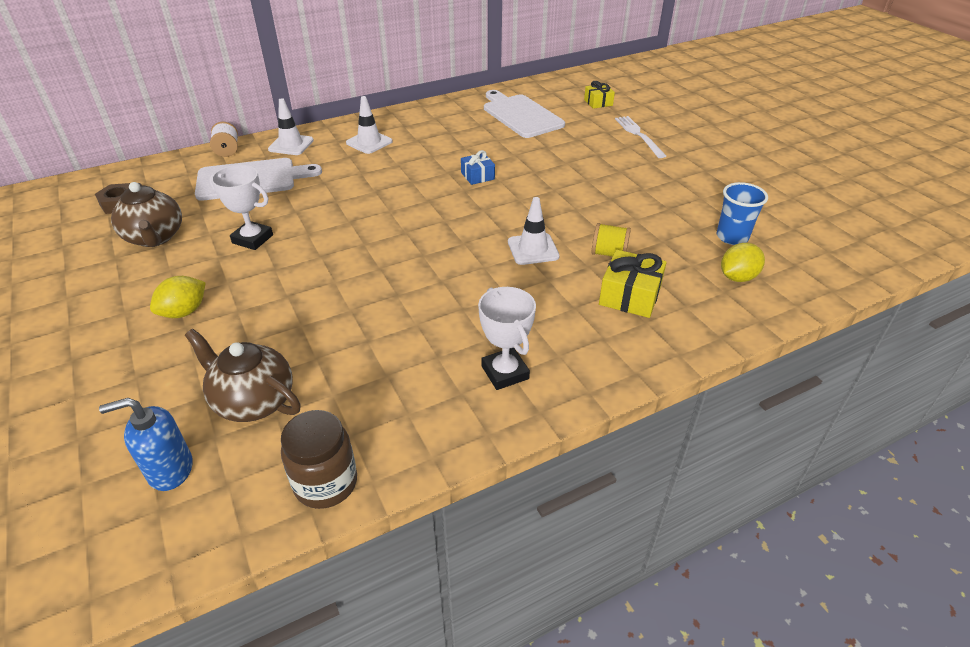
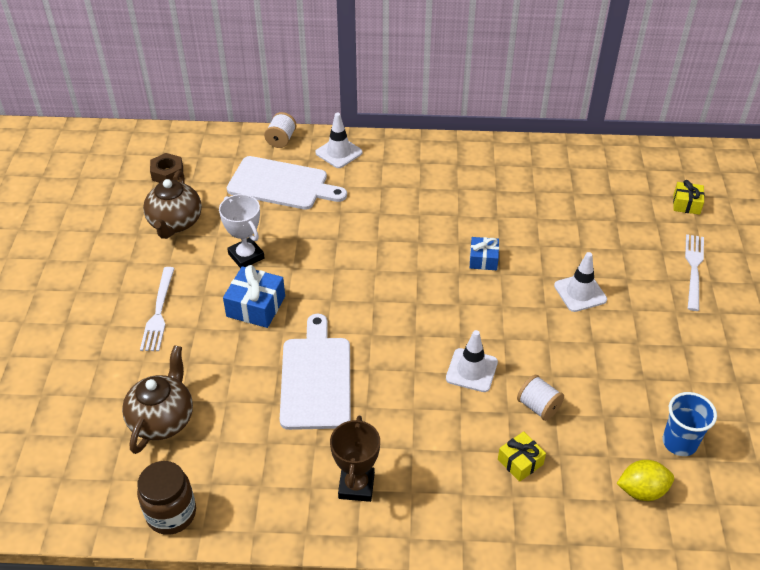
camera: 30 degrees right, 5 degrees up
blue soap dispenser [99,398,193,491] -> none
yellow lemon [150,276,206,318] -> white fork [140,267,175,351]
brown teapot [185,329,301,422] -> brown teapot turned 45 degrees clockwise [122,345,193,454]
white traffic cone [346,96,393,154] -> white traffic cone moved to [554,252,607,312]
white trophy [478,287,536,390] -> brown trophy [330,416,380,502]
white cutting board [484,90,565,138] -> white cutting board moved to [280,314,351,430]
yellow spool [591,223,631,257] -> white spool [517,375,564,421]
yellow gift [599,250,667,318] -> yellow gift [498,431,546,482], size x0.64
none -> blue gift [223,265,285,328]

